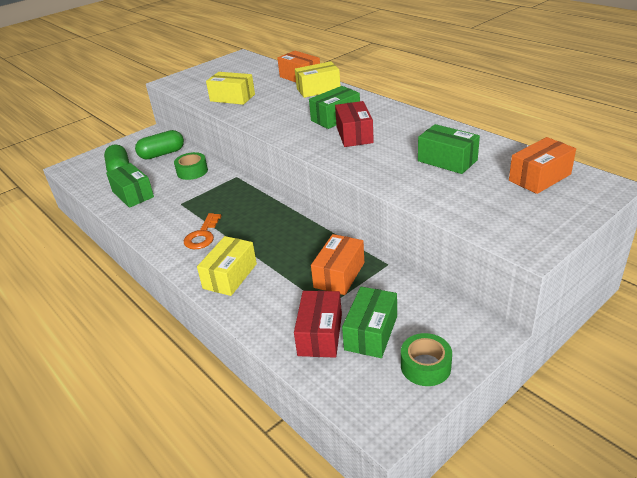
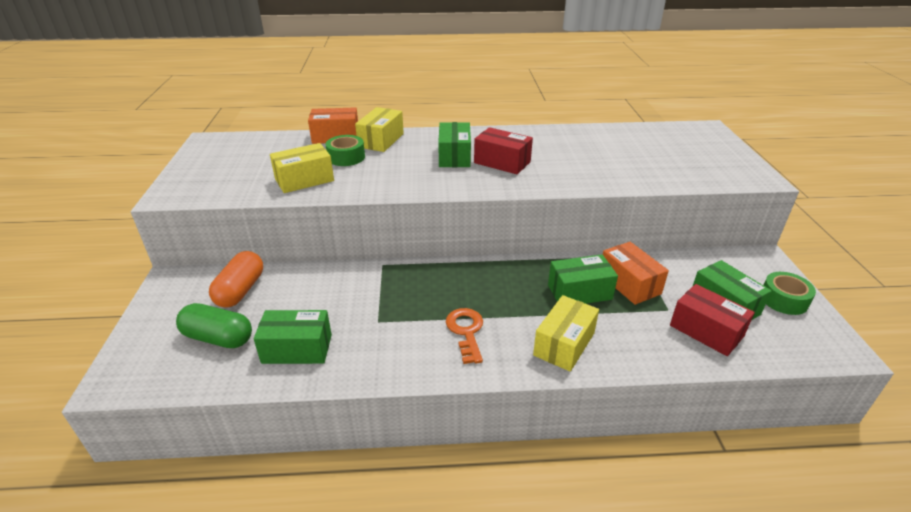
camera: 55 degrees left, 0 degrees up
green capsule [135,130,184,160] -> orange capsule [209,251,263,307]
green tape [174,152,208,180] -> green tape moved to [325,135,365,166]
orange key [184,213,221,249] -> orange key turned 150 degrees counterclockwise [446,308,483,364]
yellow box [197,236,257,296] -> yellow box turned 60 degrees clockwise [533,295,599,372]
green box [418,124,480,174] -> green box moved to [548,254,618,304]
orange box [509,137,576,194] -> none

